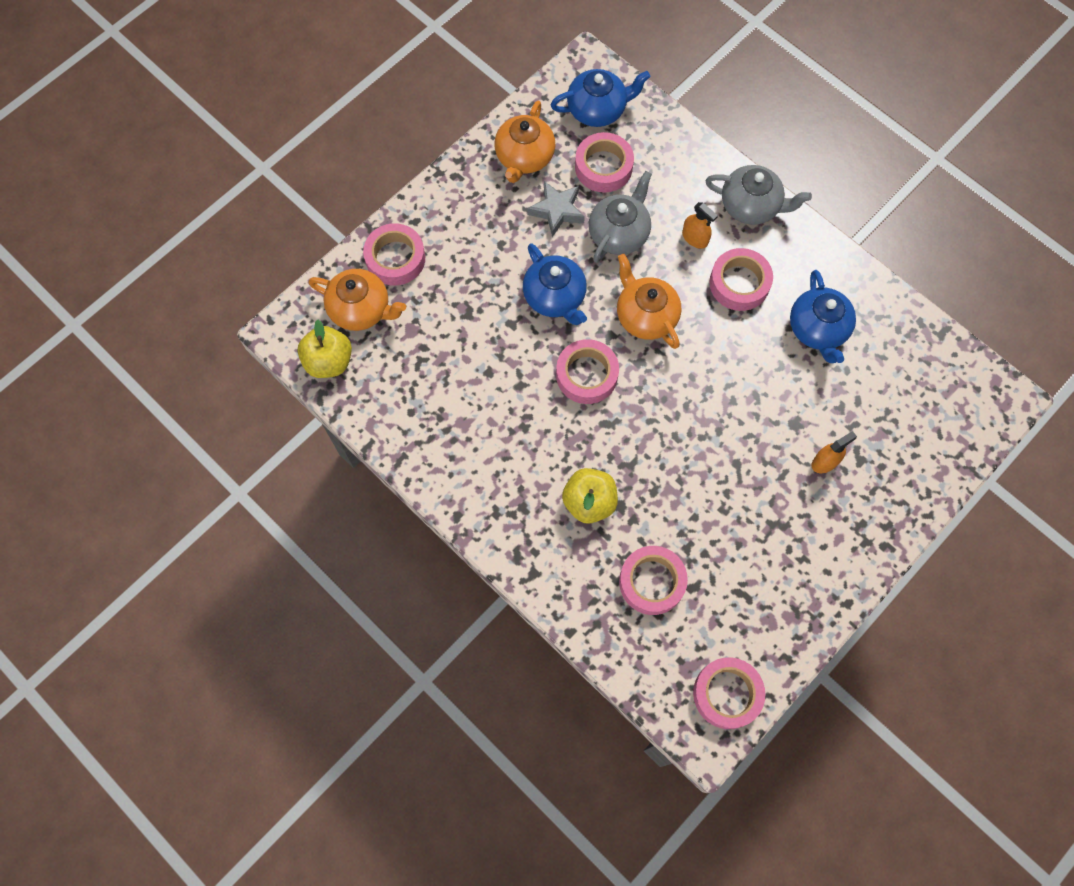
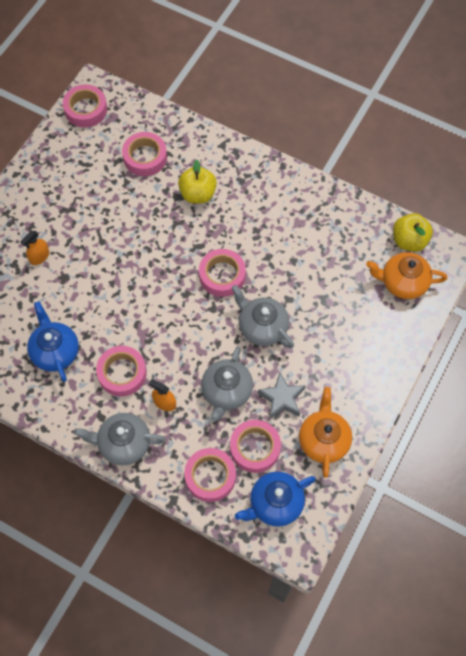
camera: 165 degrees right, 5 degrees down
pink tape [363,223,425,286] -> pink tape moved to [184,448,236,502]
blue teapot [523,243,587,325] -> grey teapot [232,285,294,348]
orange teapot [617,254,681,349] -> none

